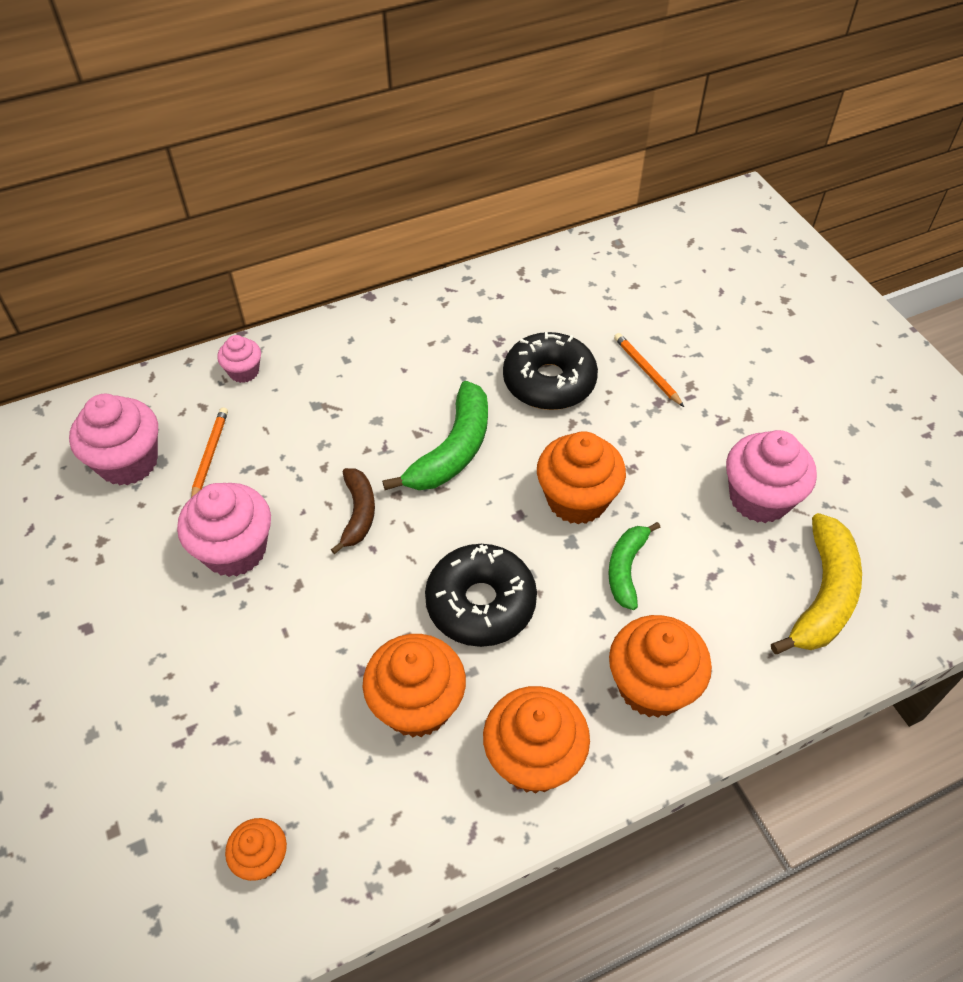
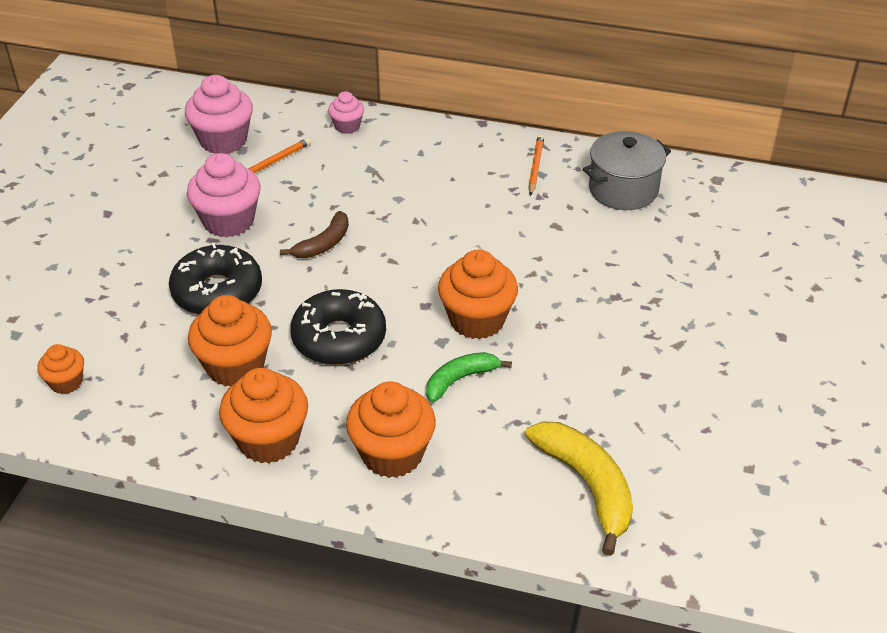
camera: 40 degrees right, 10 degrees down
green banana [382,381,488,490] -> none
black donut [503,332,598,410] -> black donut moved to [169,243,262,315]
orange pencil [614,333,684,407] -> orange pencil moved to [528,134,544,196]
pink cupcake [726,430,817,523] -> none
yellow banana [771,513,862,654] -> yellow banana turned 90 degrees counterclockwise [525,421,633,556]
none -> grey pot [583,131,671,210]

